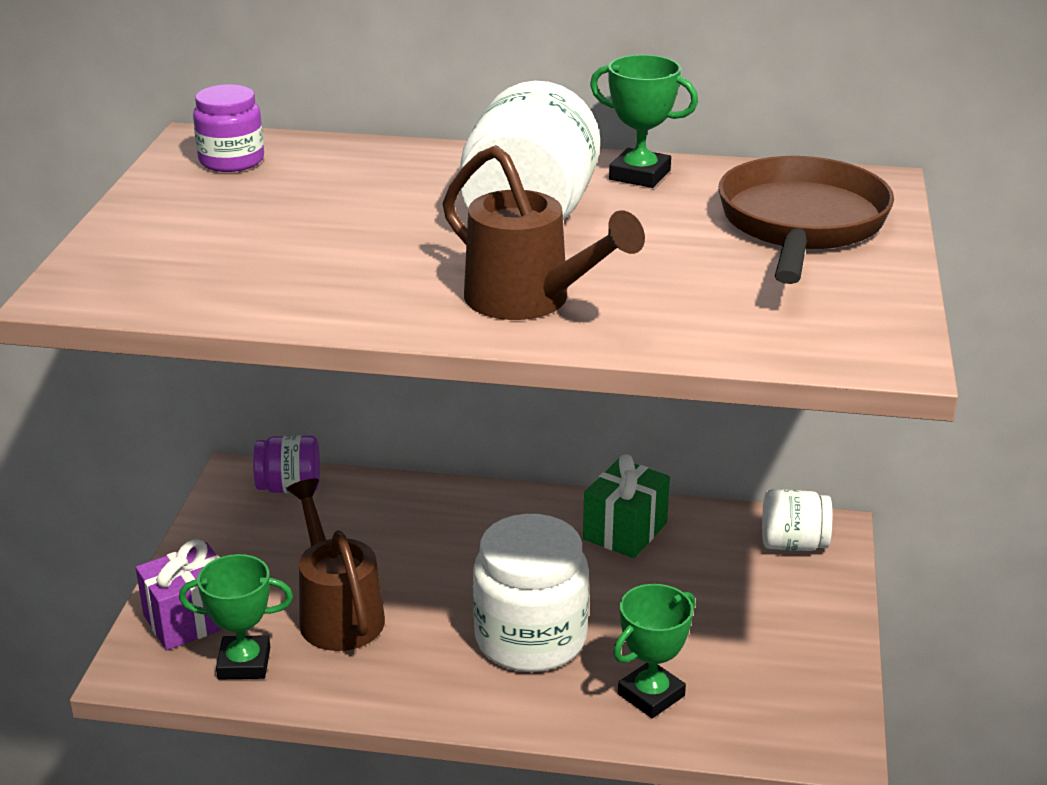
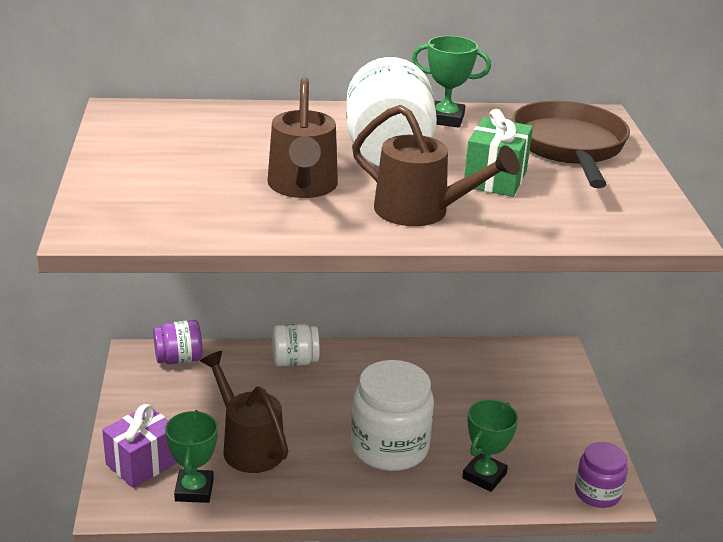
camera: 15 degrees left, 0 degrees up
green trophy [179,554,293,679] -> green trophy turned 75 degrees counterclockwise [165,410,218,503]
purple jar [193,84,264,172] -> purple jar moved to [575,442,628,508]
green gift [583,454,670,558] -> green gift moved to [464,109,533,197]
white jar [762,489,833,551] -> white jar moved to [272,324,320,366]
none -> brown watering can [268,77,338,198]

